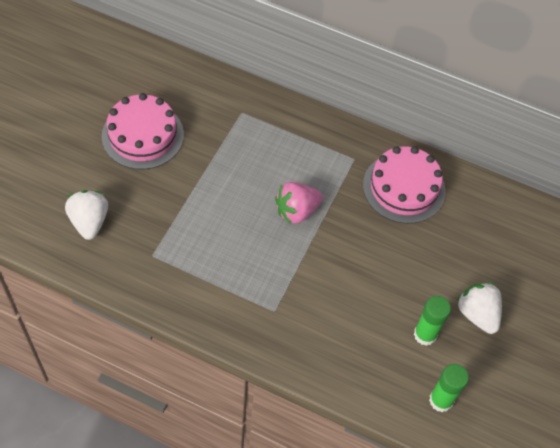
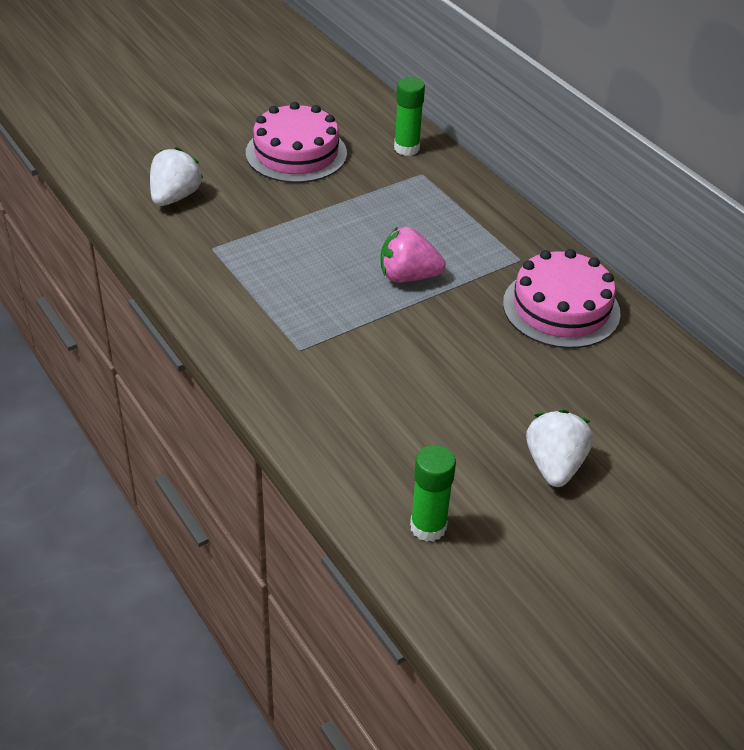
camera: 35 degrees right, 15 degrees down
green glue stick [414,296,451,346] -> green glue stick moved to [394,77,425,156]

